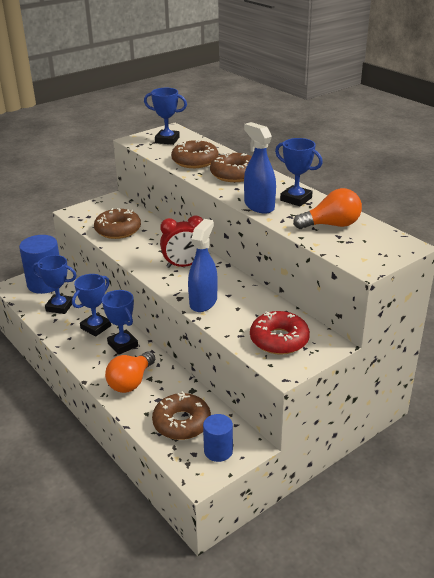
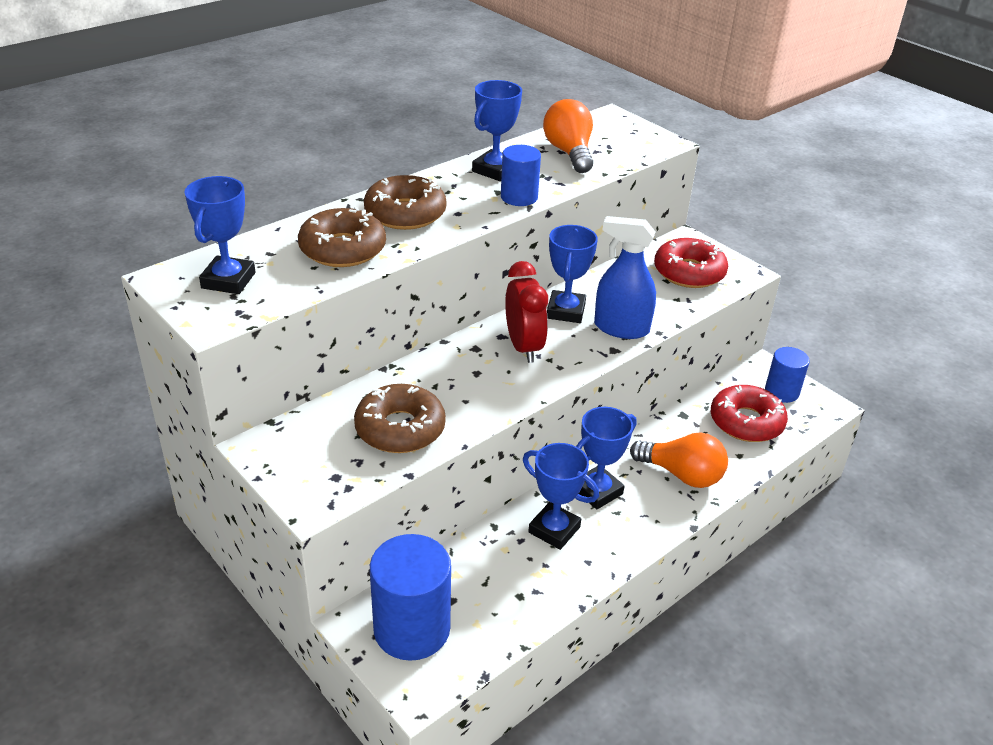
camera: 95 degrees left, 5 degrees up
blue trophy [32,255,77,314] -> blue trophy moved to [547,225,598,323]
brown donut [152,391,211,440] -> red donut [711,385,788,442]
blue spray bottle [244,122,276,214] -> blue cylinder [501,145,541,206]

